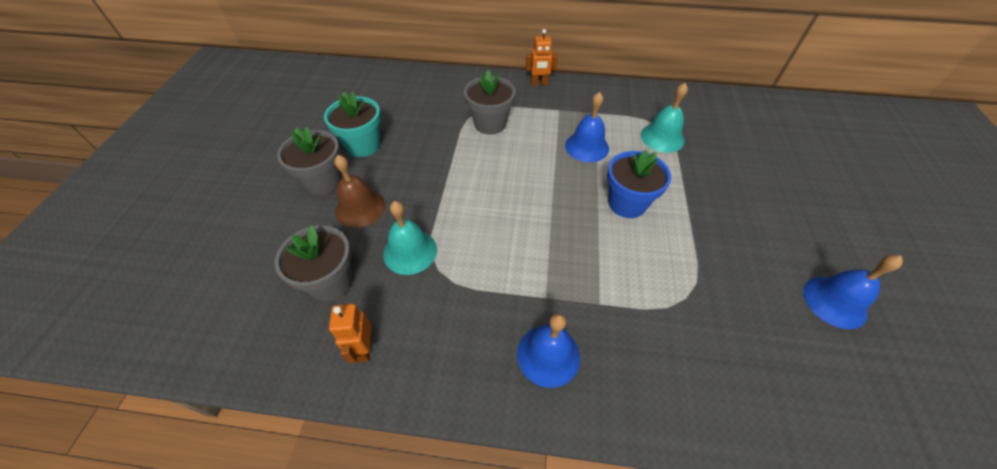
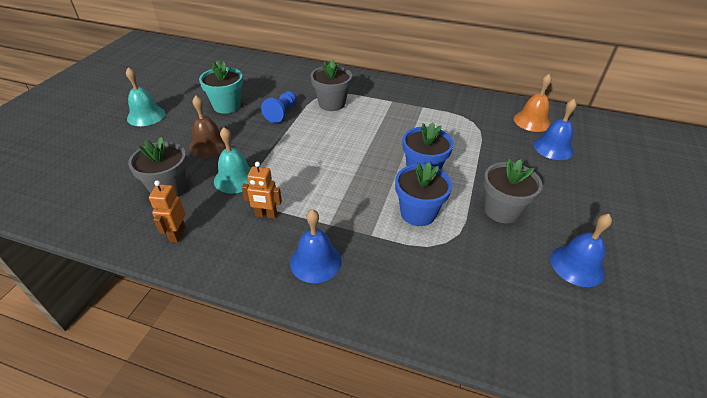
camera: 10 degrees right, 10 degrees down
grey flower pot [277,127,342,195] -> grey flower pot moved to [483,159,543,223]
orange robot [526,29,558,86] -> orange robot moved to [242,162,282,219]
blue bell [565,92,609,162] -> blue bell moved to [533,99,577,160]
turquoise bell [641,83,688,153] -> turquoise bell moved to [126,67,165,126]
none -> blue pawn [261,91,297,123]
none -> blue flower pot [395,162,452,226]
none -> orange bell [514,74,552,132]

